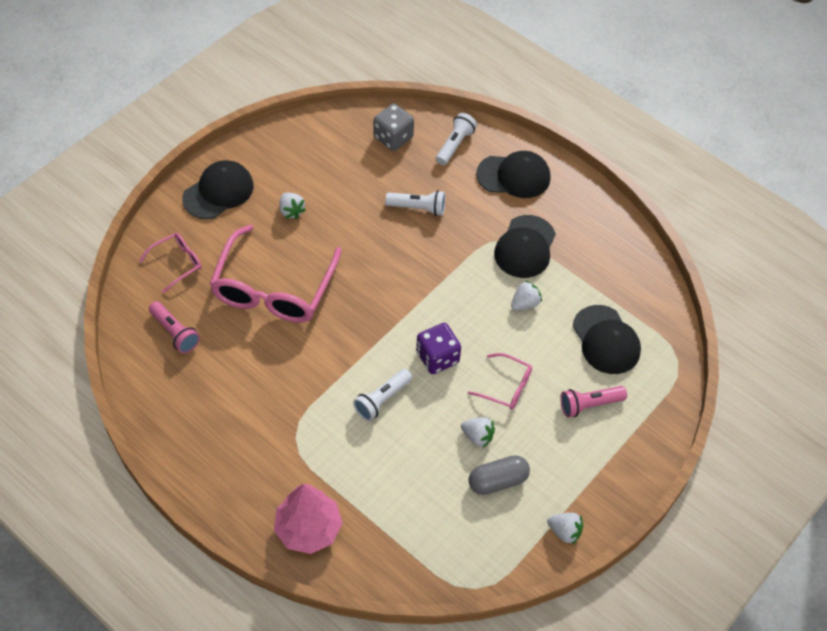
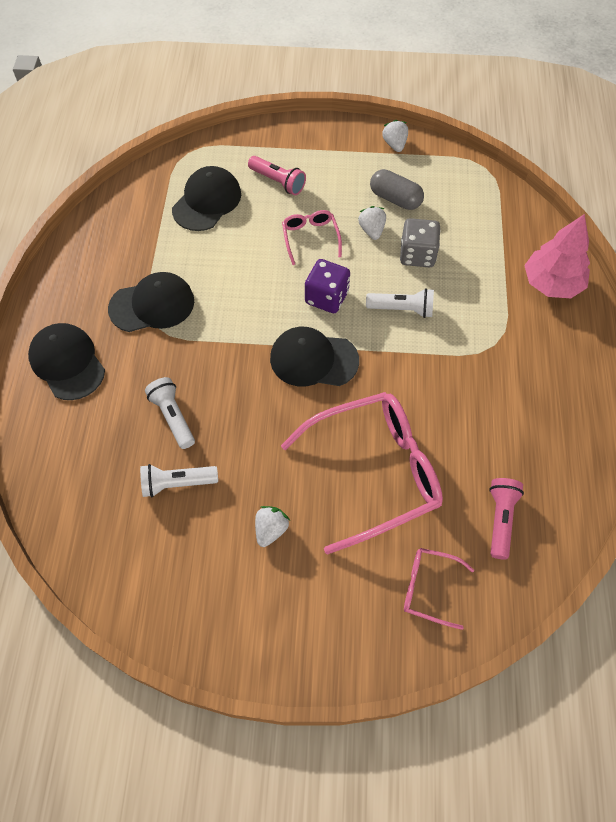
camera: 125 degrees left, 5 degrees up
black cap [182,160,254,219] -> black cap moved to [270,327,359,386]
grey dice [374,104,414,151] -> grey dice moved to [400,218,441,268]
white flashlight [436,113,477,165] -> white flashlight moved to [140,464,218,497]
white strawberry [511,280,542,310] -> none

